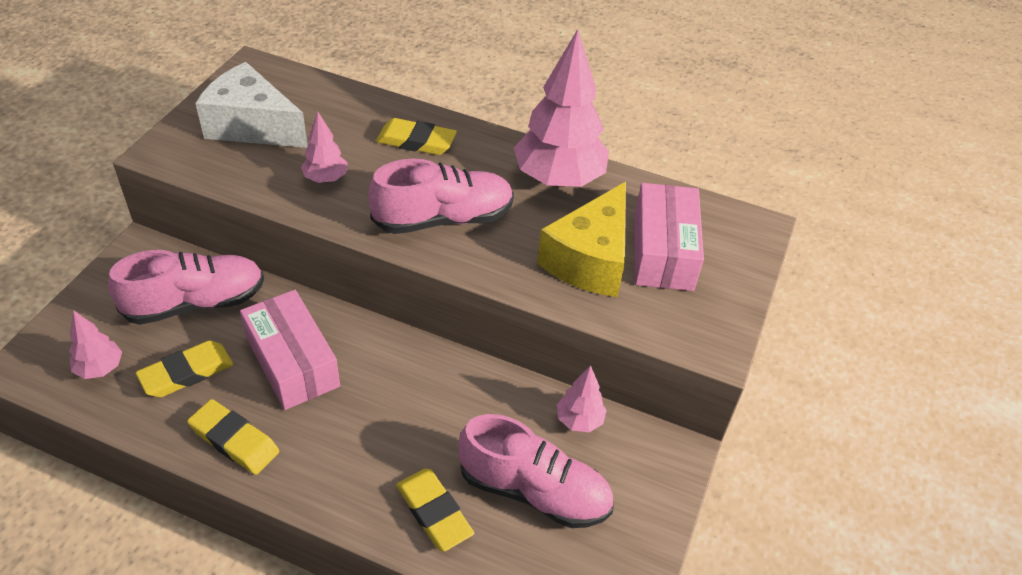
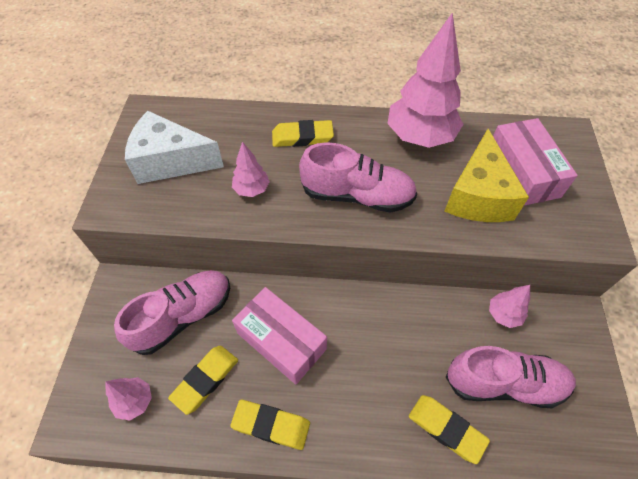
camera: 15 degrees left, 10 degrees up
pink shoe [368,159,514,234] -> pink shoe turned 45 degrees clockwise [299,142,417,213]

